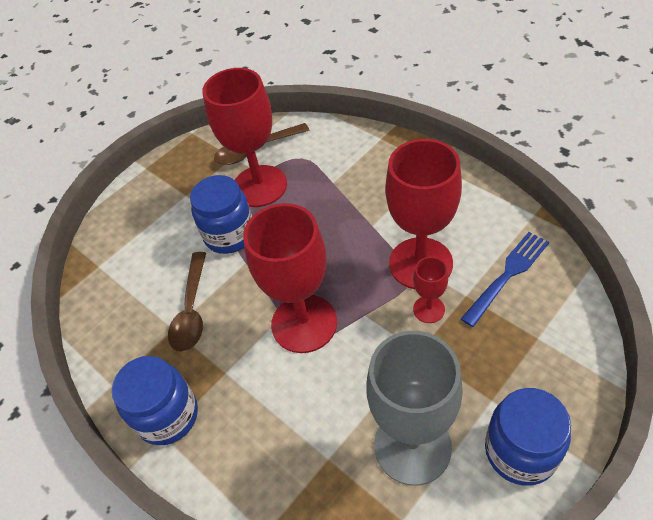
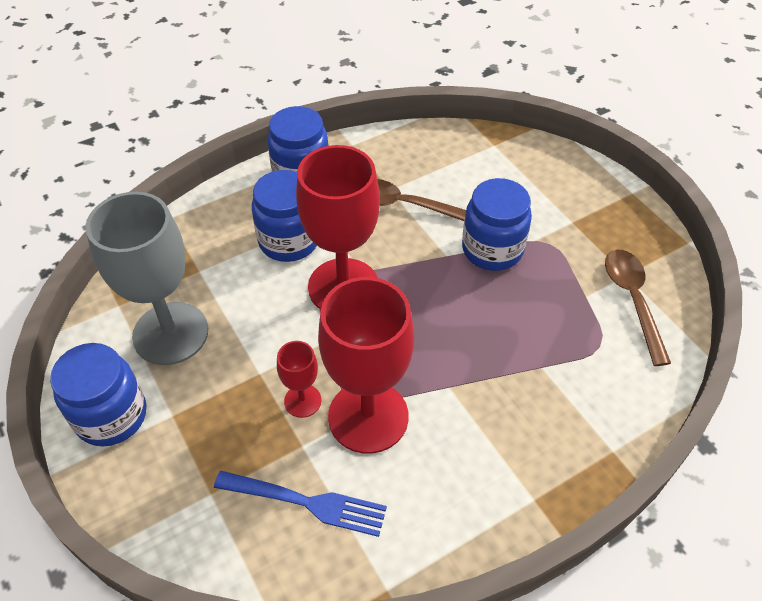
camera: 100 degrees right, 0 degrees up
red goblet [202,68,287,207] -> none
blue fork [461,232,549,327] -> blue fork turned 45 degrees counterclockwise [214,471,387,537]
none -> blue jar [252,170,317,262]

